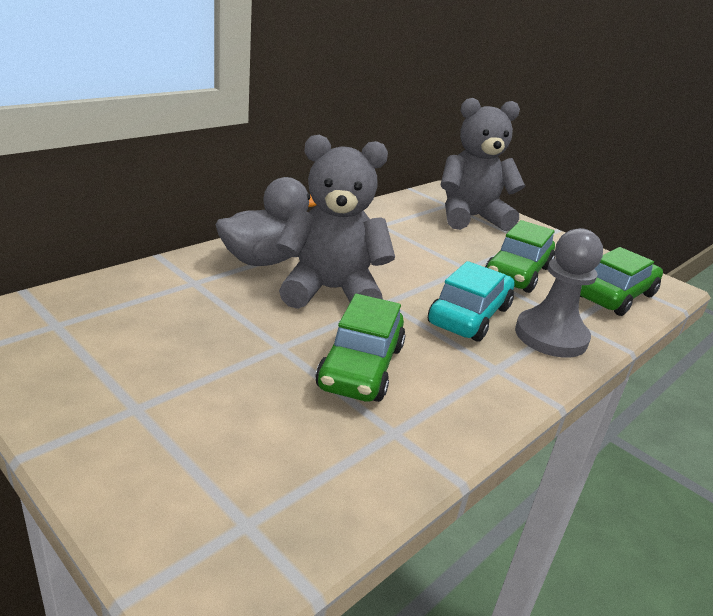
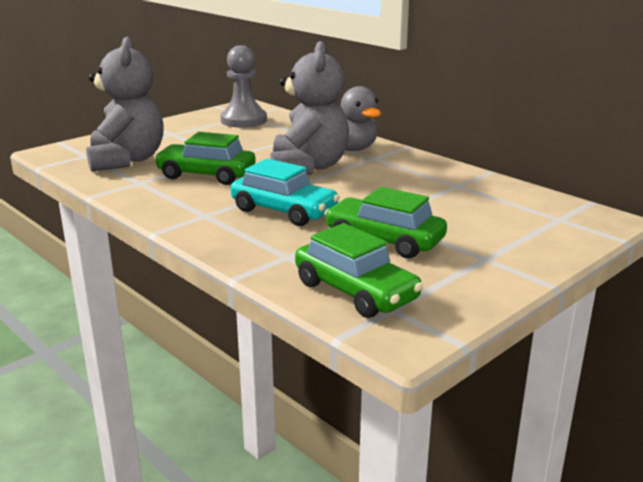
camera: 95 degrees right, 5 degrees down
grey teddy bear [441,98,525,231] -> grey teddy bear moved to [86,37,164,171]
grey pawn [515,228,603,358] -> grey pawn moved to [220,45,267,128]

